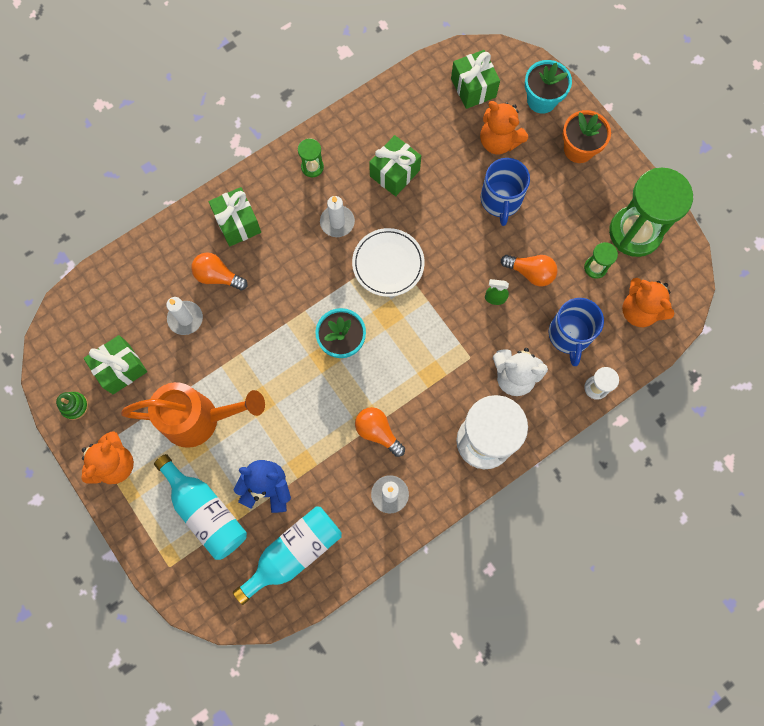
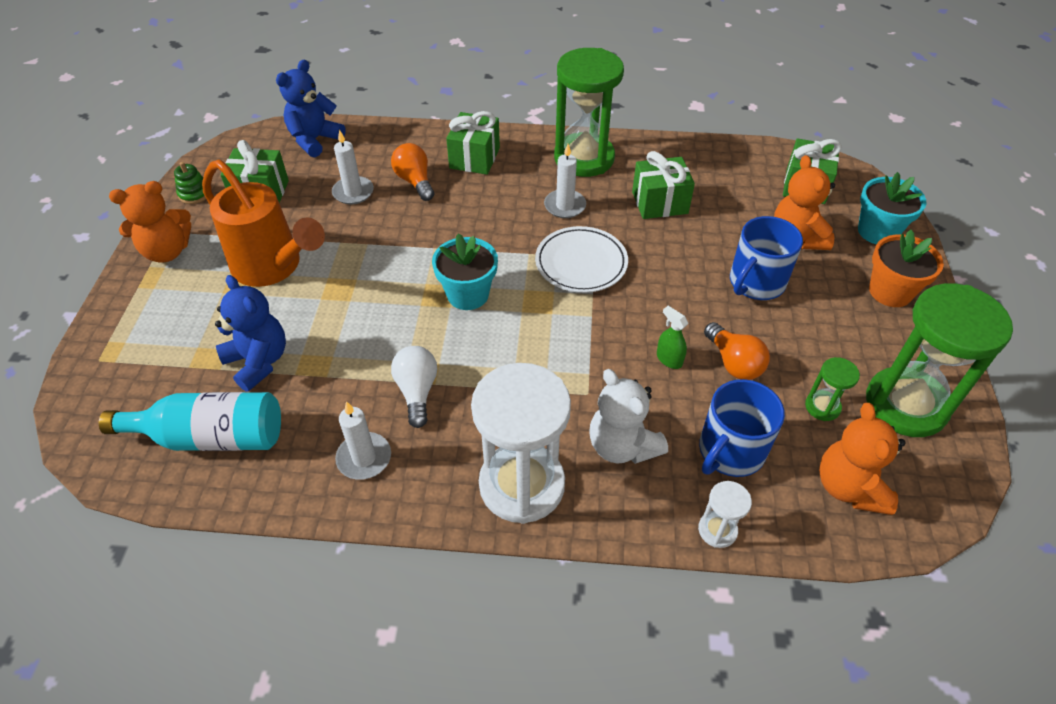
camera: 40 degrees right, 25 degrees down
turquoise bottle [154,454,247,560] -> none
green hourglass [298,138,324,177] -> green hourglass [554,48,624,177], size x2.30
orange light bulb [355,407,405,457] -> white light bulb [391,346,437,428]
none -> blue teddy bear [276,59,346,157]

